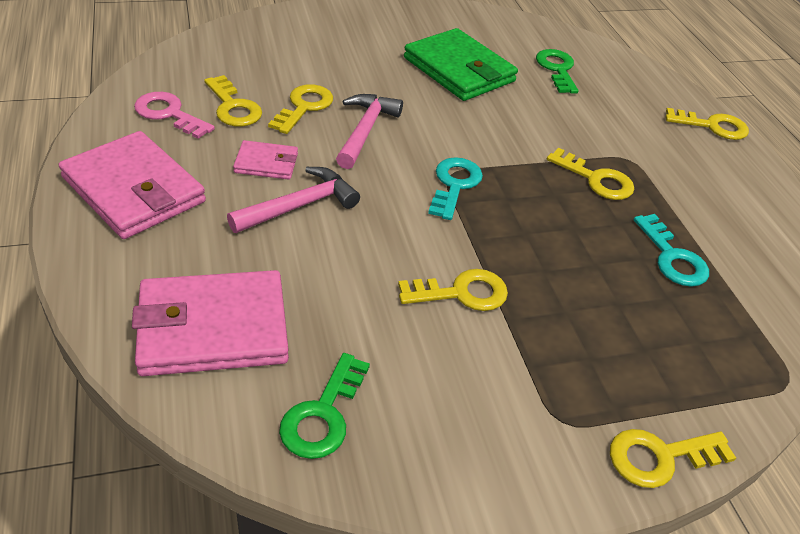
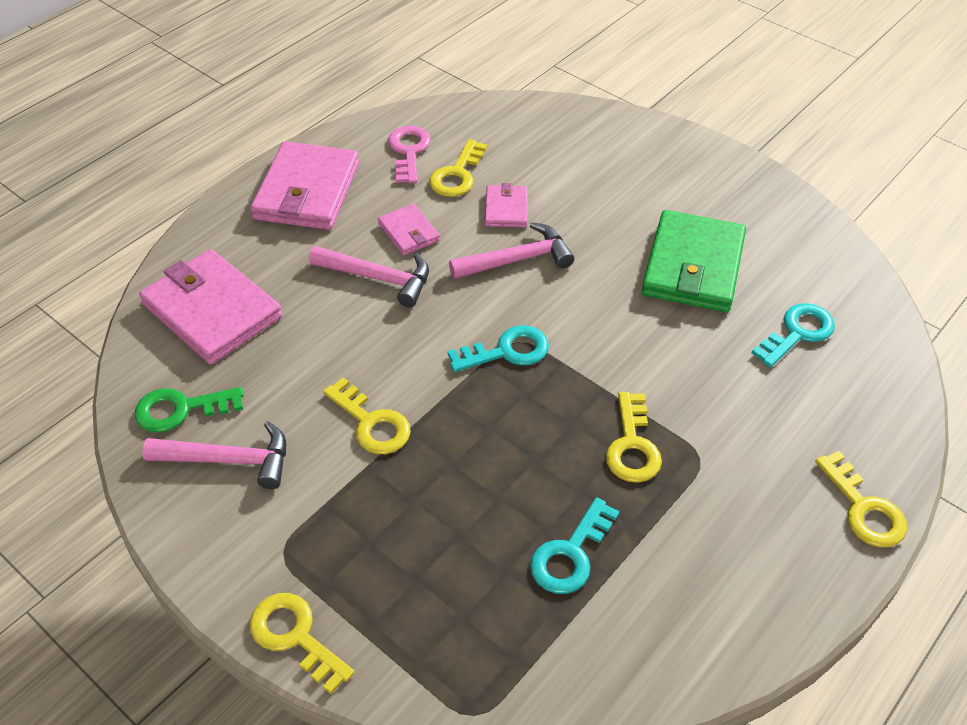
camera: 60 degrees right, 5 degrees up
yellow key [268,84,333,134] -> pink wallet [485,183,528,227]
green key [536,49,579,94] -> turquoise key [751,303,835,367]
none -> pink hammer [143,421,286,489]

